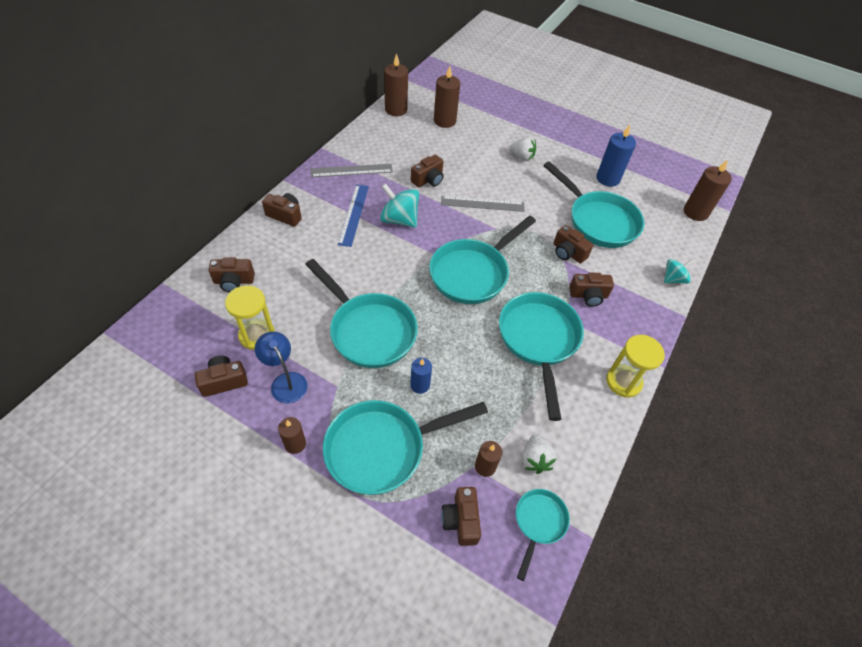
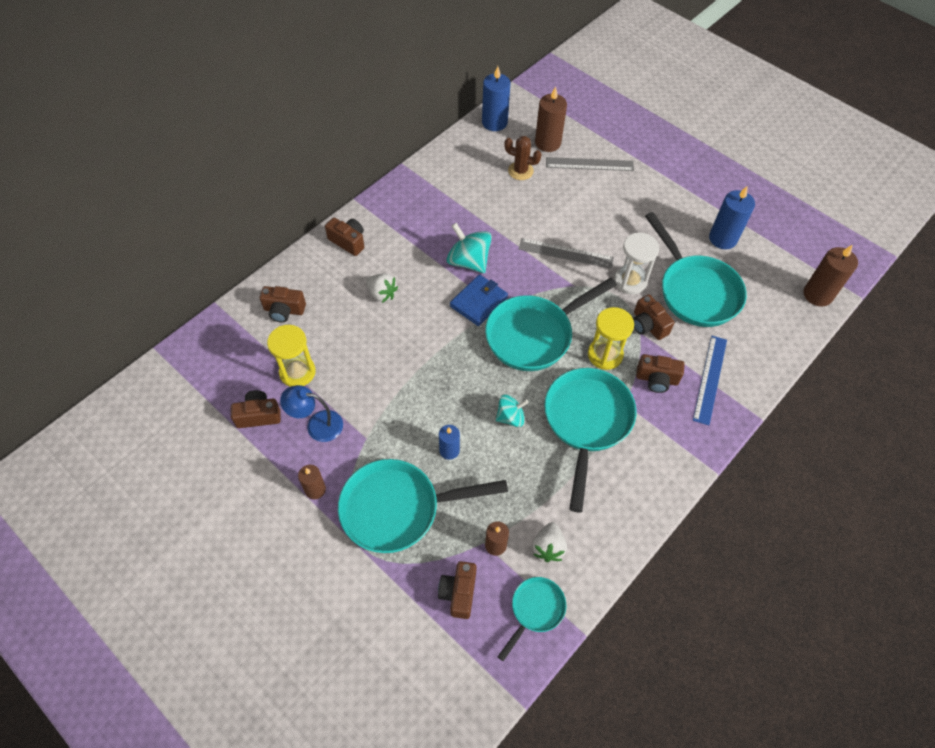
camera: 15 degrees right, 5 degrees up
blue lamp [255,331,307,403] -> blue lamp turned 60 degrees counterclockwise [280,385,343,442]
turquoise pan [305,259,418,368] -> none
grey ruler [311,164,393,177] -> grey ruler moved to [546,157,634,171]
blue ruler [338,185,369,247] -> blue ruler moved to [693,336,727,425]
brown candle [384,53,408,116] -> blue candle [482,66,511,131]
brown camera [411,155,443,187] -> none
white strawberry [510,137,536,161] -> white strawberry moved to [366,273,398,303]
yellow hourglass [606,335,665,397] -> yellow hourglass moved to [588,307,634,370]
turquoise spinning top [664,259,694,284] -> turquoise spinning top moved to [496,395,529,427]
none -> blue wallet [450,274,508,326]
none -> brown cactus [504,136,542,180]
none -> white hourglass [614,233,659,294]

